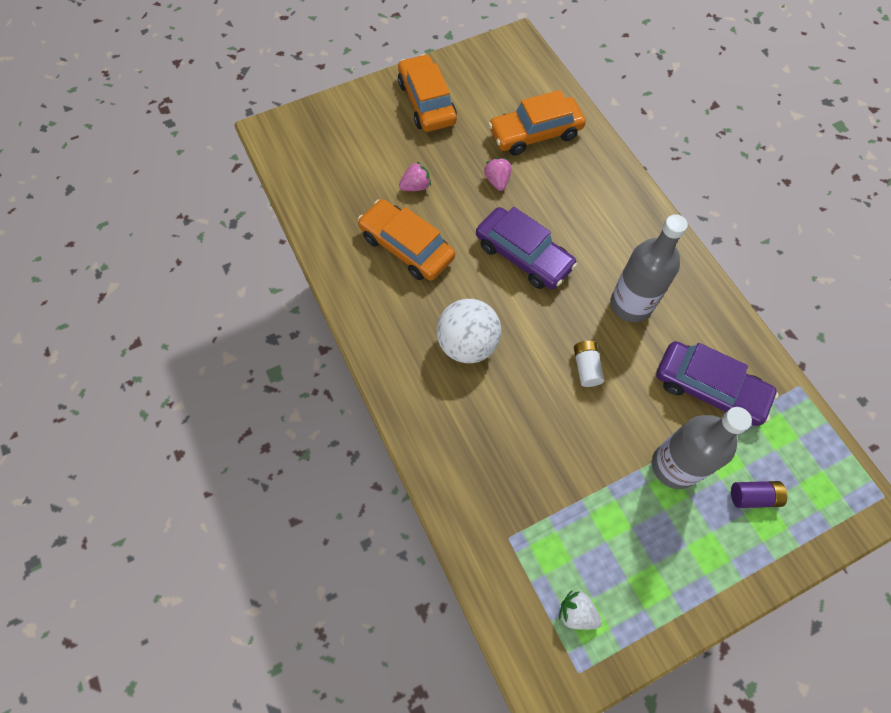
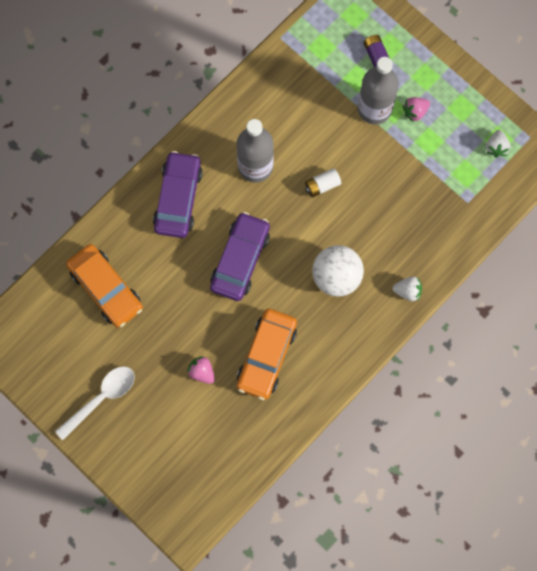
camera: 110 degrees left, 10 degrees up
orange car [398,54,457,132] -> white spoon [55,366,135,440]
pink strawberry [484,158,511,191] -> pink strawberry moved to [403,97,430,122]
purple car [656,341,778,426] -> purple car moved to [153,151,203,238]
none -> white strawberry [393,276,422,301]

